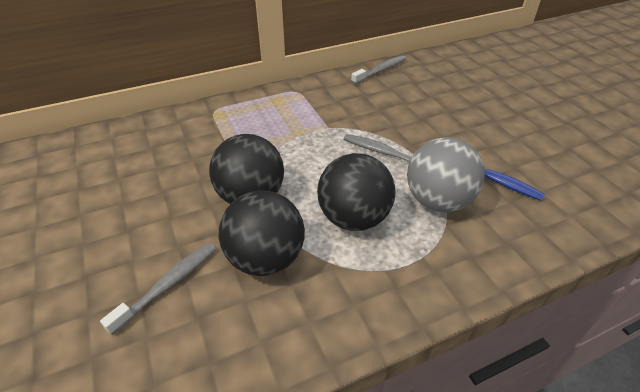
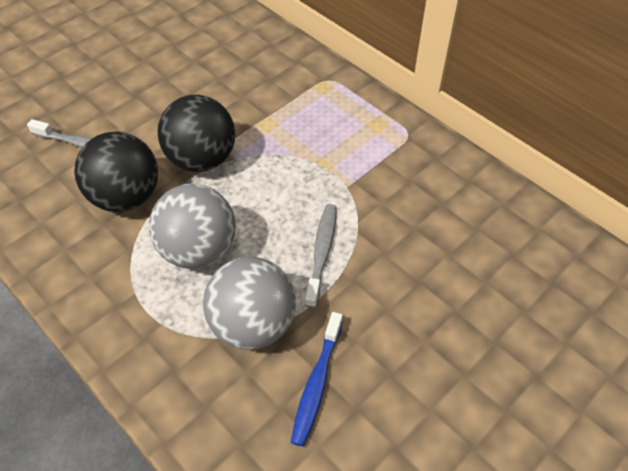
camera: 70 degrees right, 10 degrees up
black ball [317,153,396,231] -> grey ball [149,184,236,269]
grey toothbrush [351,55,406,84] -> none

